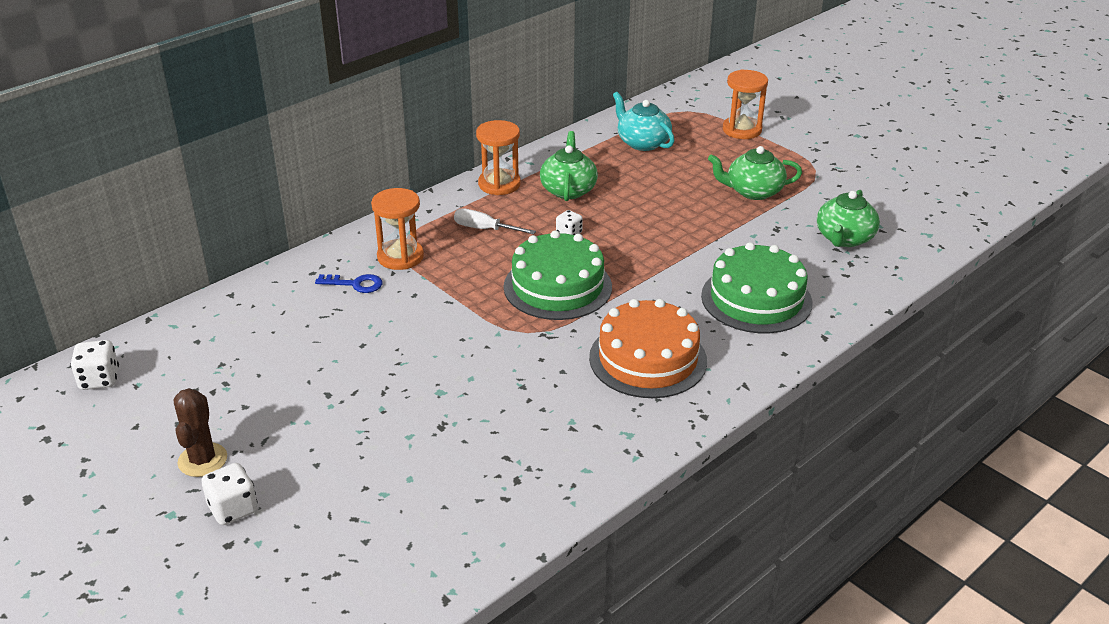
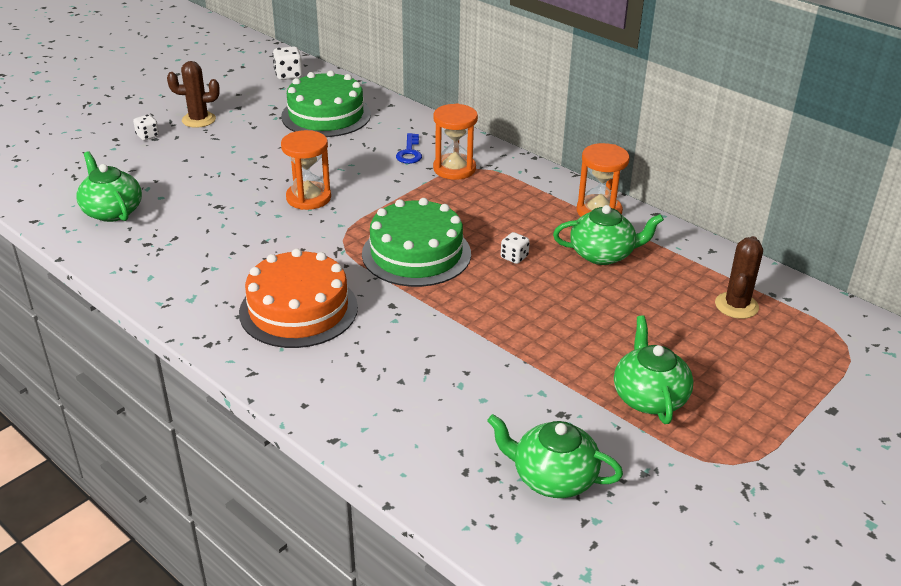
camera: 85 degrees right, 0 degrees up
white dice [202,463,258,525] -> white dice [133,115,159,140], size x0.66
white screwdriver [454,209,536,234] -> none
turquoise teapot [613,92,675,151] -> brown cactus [715,236,763,319]
green cake [701,242,813,333] -> green cake moved to [281,70,371,137]
orange hourglass [723,70,768,139] -> orange hourglass moved to [281,130,331,210]
none -> green teapot [76,151,142,222]

